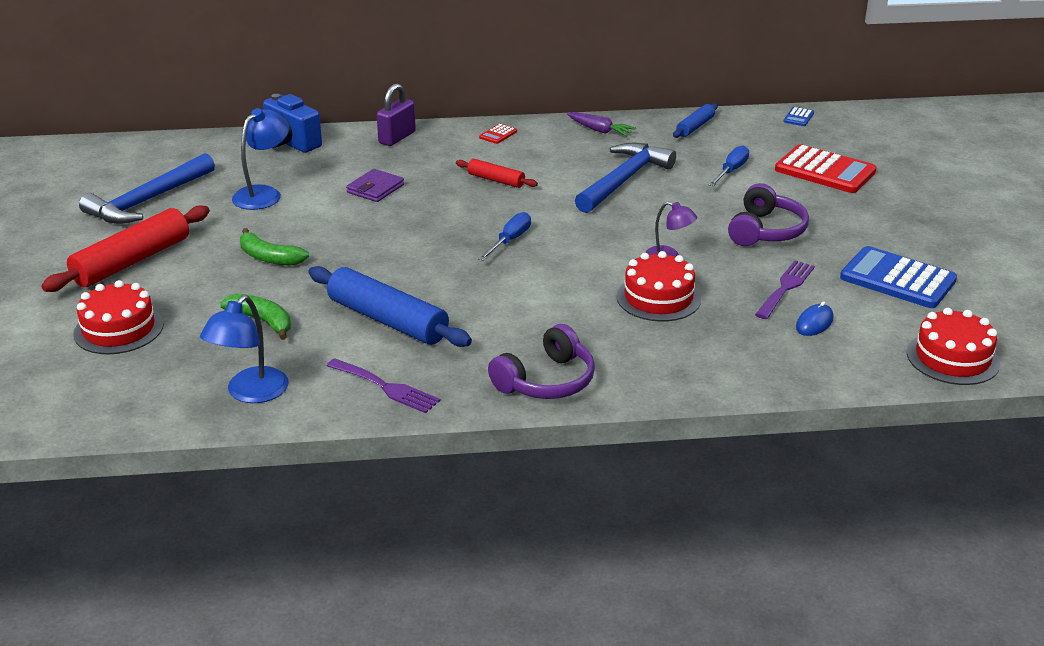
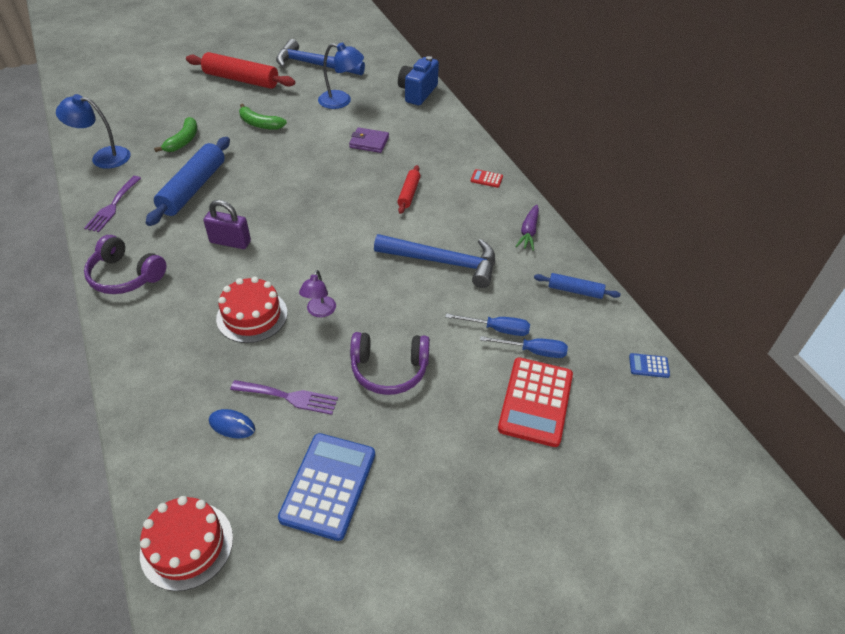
camera: 70 degrees right, 15 degrees up
red cake [73,280,164,354] -> none
green banana [240,228,309,265] -> green banana turned 75 degrees counterclockwise [239,104,287,130]
purple padlock [377,84,416,146] -> purple padlock moved to [203,200,251,249]
blue screwdriver [478,212,531,261] -> blue screwdriver moved to [480,336,568,358]

